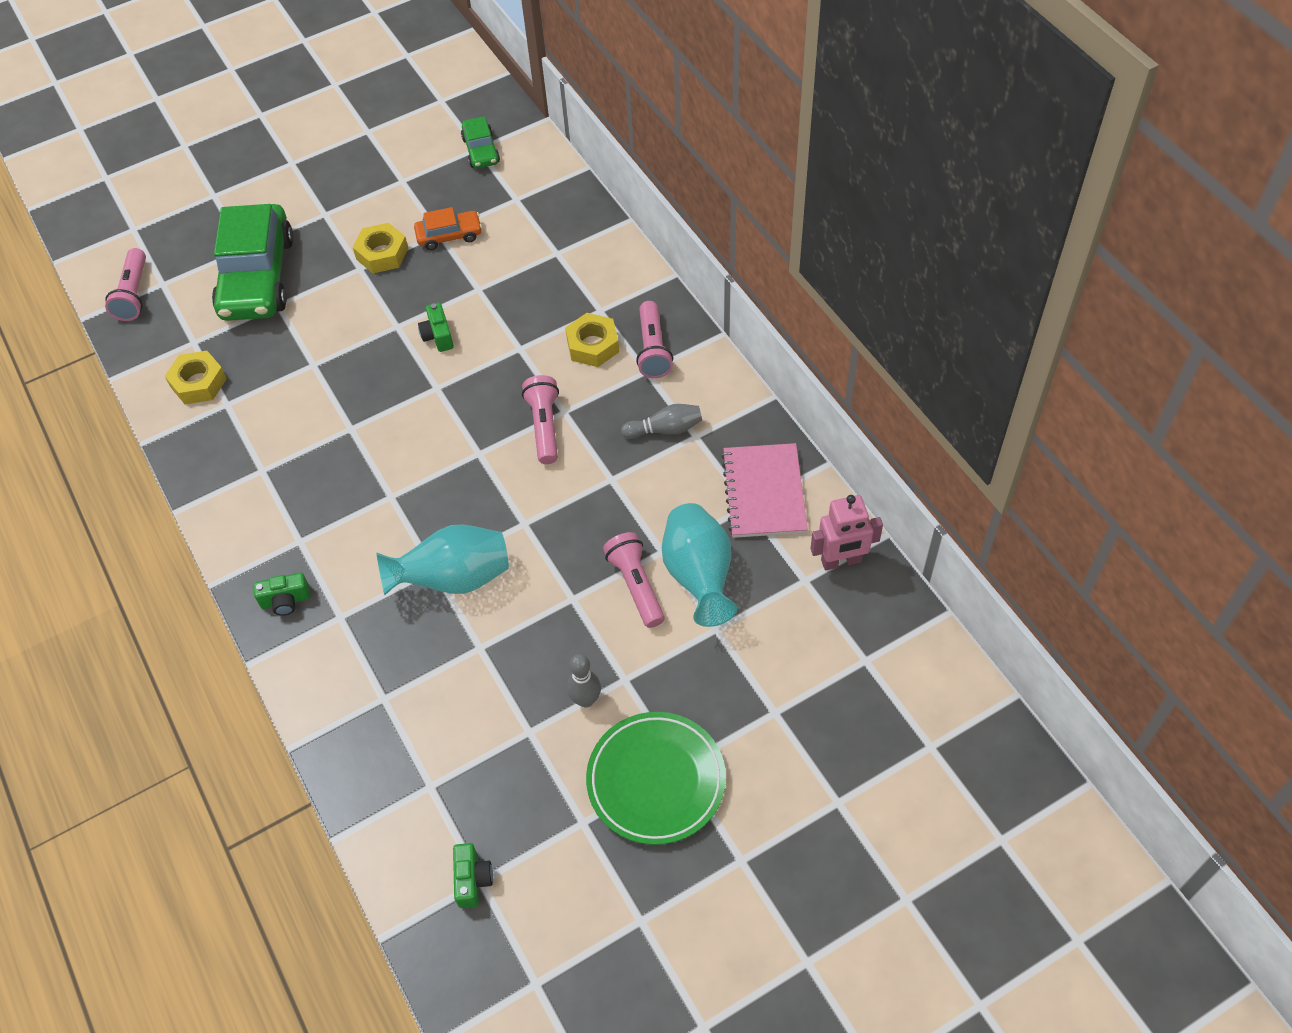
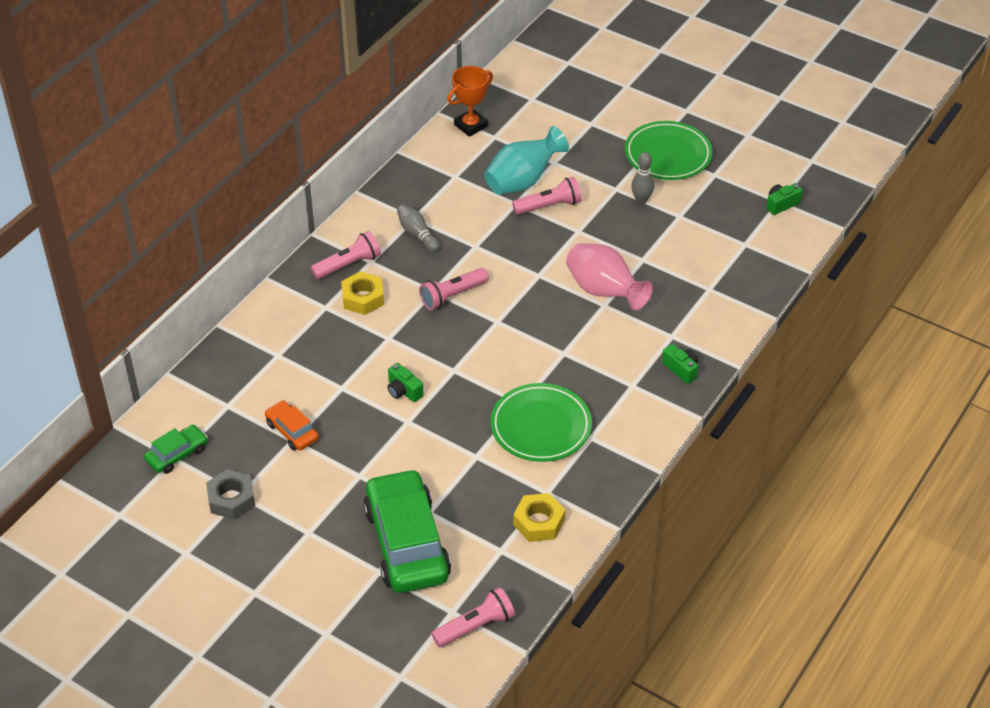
camera: 120 degrees left, 10 degrees down
green car [212,204,293,321] -> green car turned 75 degrees counterclockwise [363,469,451,593]
yellow nut [353,223,409,273] -> none
turquoise vase [376,524,509,596] -> pink vase [566,243,653,310]
green camera [418,302,454,352] -> green camera turned 90 degrees clockwise [387,363,424,402]
pink flashlight [603,532,665,628] -> pink flashlight turned 150 degrees counterclockwise [512,177,582,215]
pink notebook [721,443,808,538] -> none
pink robot [811,495,883,570] -> orange trophy [447,66,493,137]
none -> grey nut [206,469,255,520]
none -> green plate [490,383,592,462]

